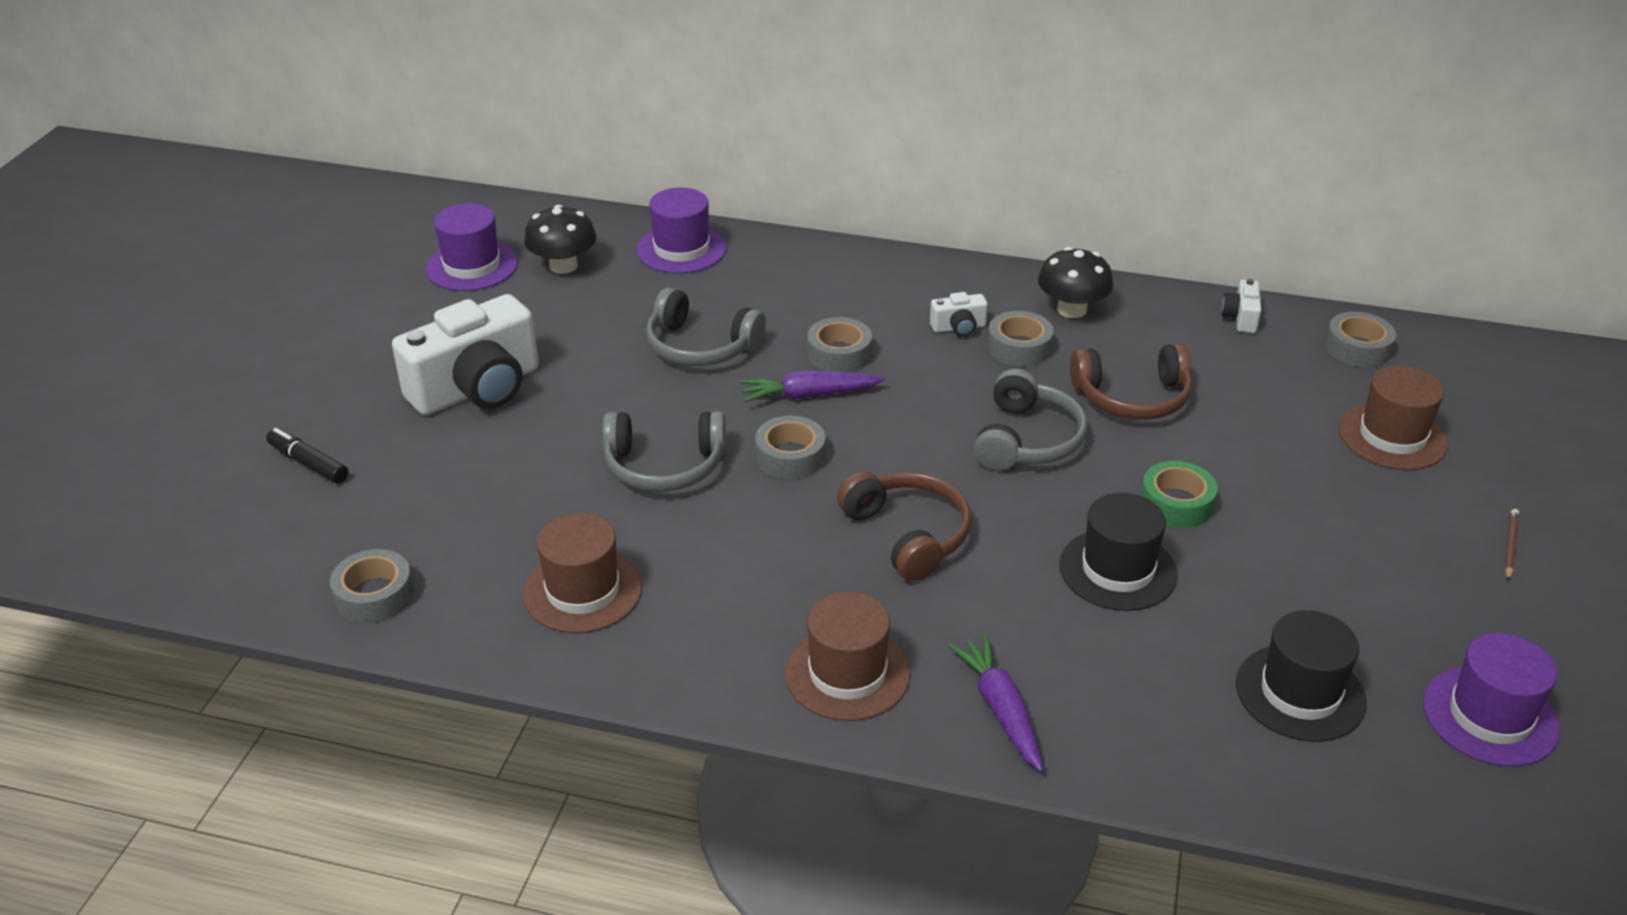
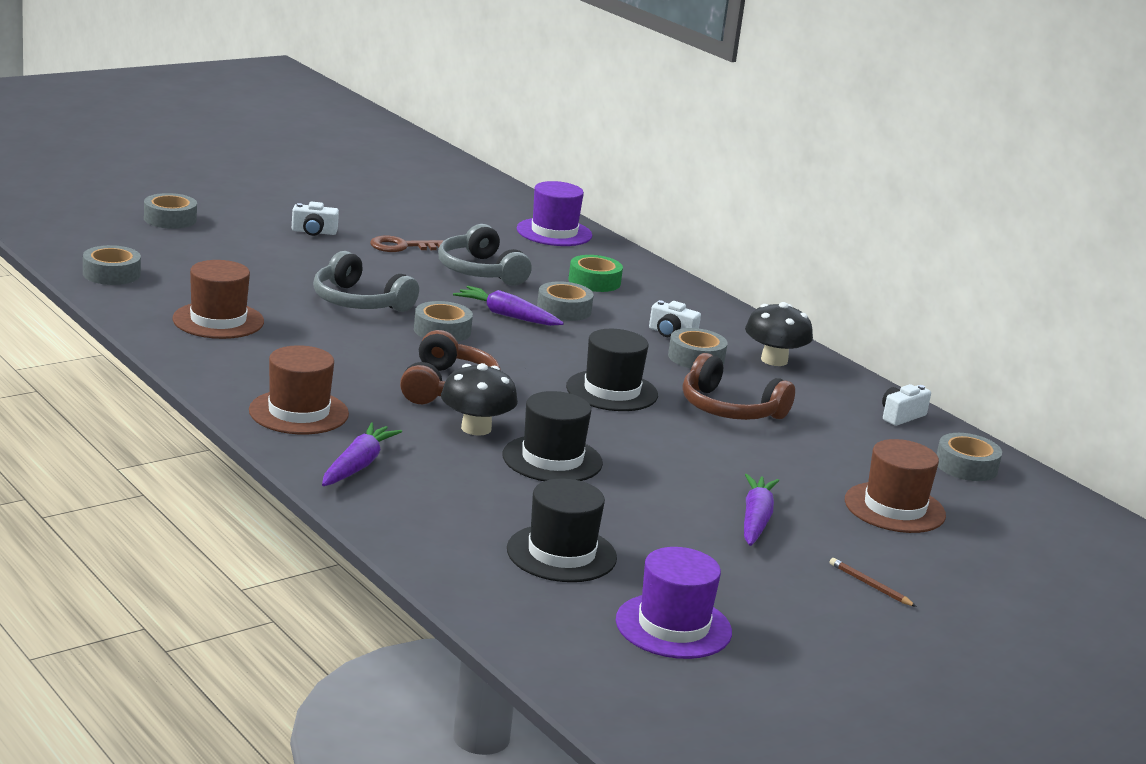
camera: 35 degrees right, 15 degrees down
black marker [266,428,348,484] -> grey tape [144,193,197,229]
white camera [392,294,539,415] -> white camera [292,202,339,236], size x0.43
purple hat [425,203,518,291] -> none
black mushroom [524,205,597,274] -> black mushroom moved to [441,363,518,436]
grey headphones [974,369,1087,471] -> black hat [566,329,658,411]
green tape [1141,461,1218,528] -> green tape moved to [569,255,623,292]
brown pencil [1505,509,1519,581] -> brown pencil turned 105 degrees counterclockwise [830,558,917,607]
none -> brown key [370,236,444,252]
none -> purple carrot [744,474,779,546]

